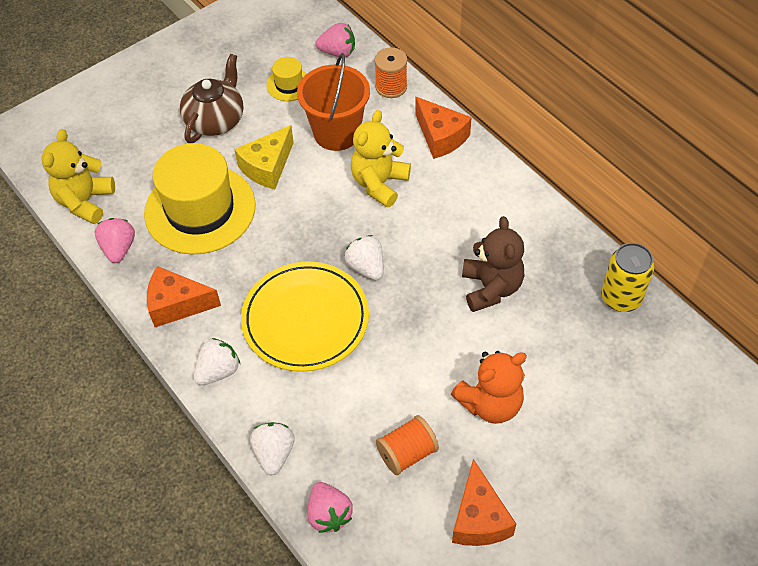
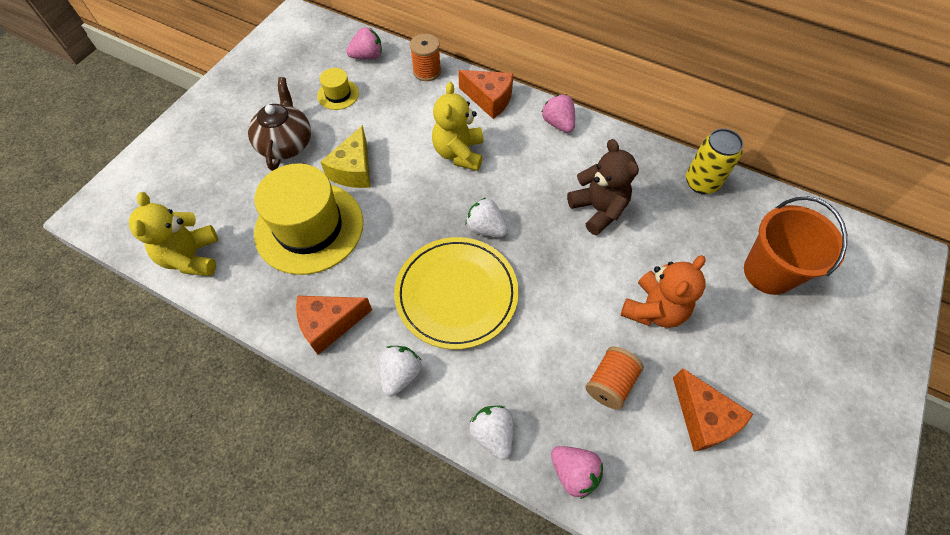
camera: 25 degrees left, 5 degrees up
pink strawberry [95,218,135,263] -> pink strawberry moved to [542,94,575,133]
orange bucket [297,53,370,151] -> orange bucket moved to [744,196,847,295]

